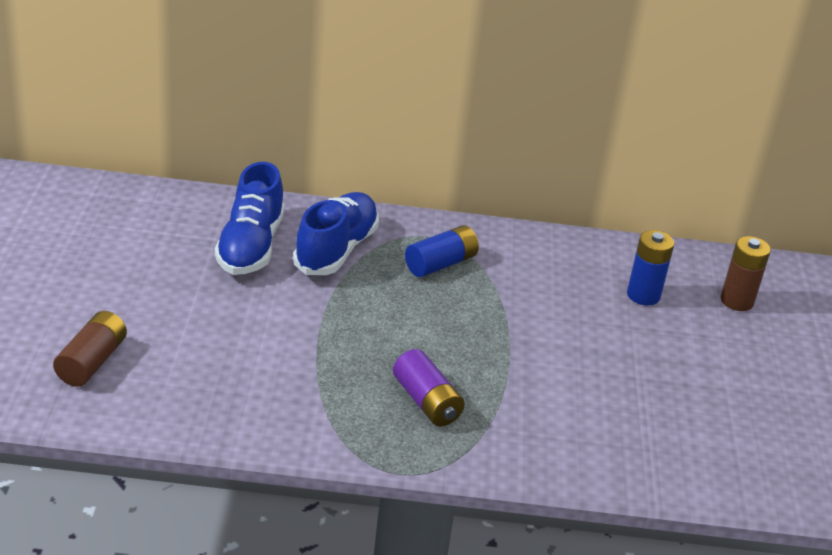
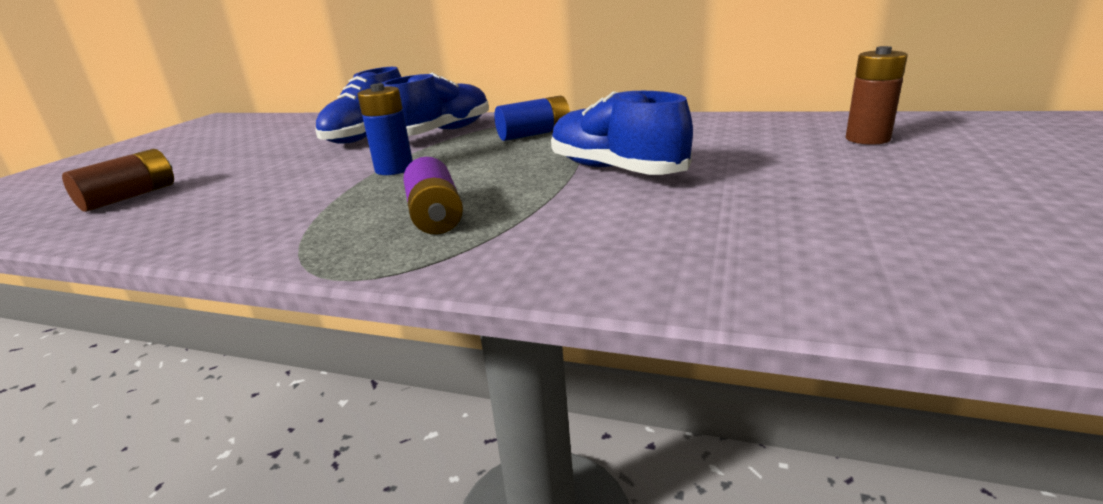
camera: 20 degrees right, 10 degrees down
blue battery [627,230,674,306] -> blue battery moved to [357,83,413,175]
none -> blue shoe [551,91,693,175]

